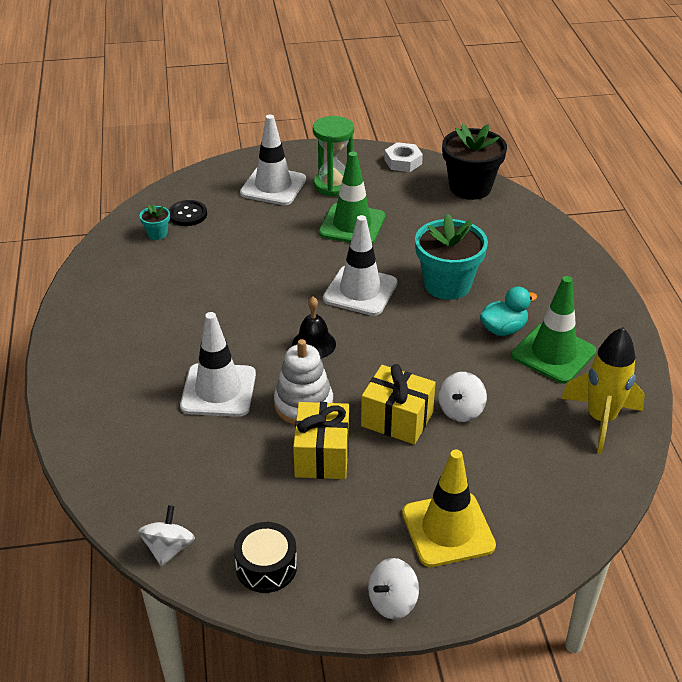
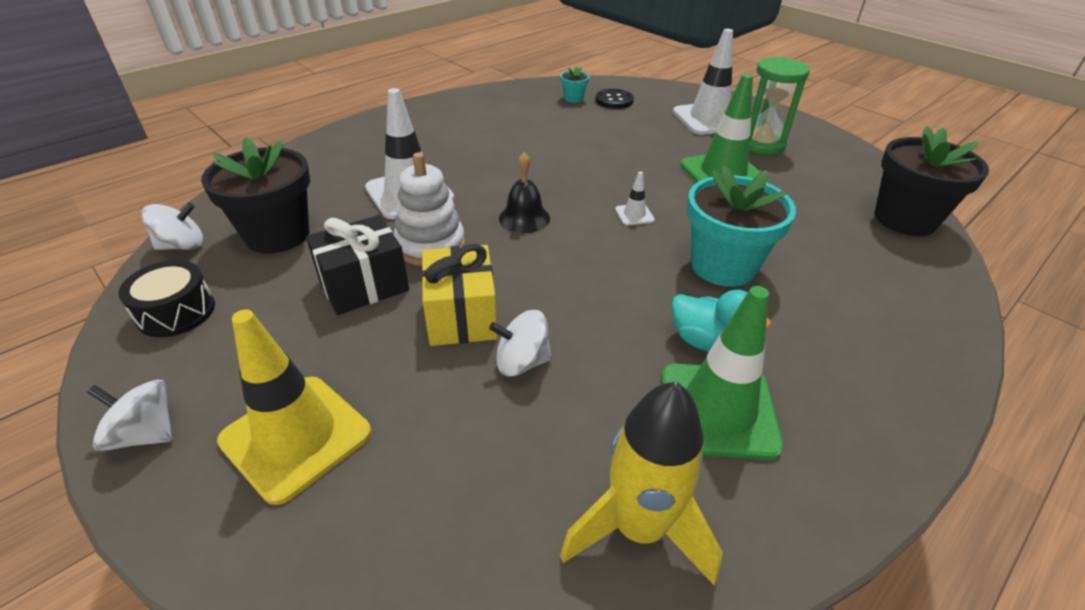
camera: 55 degrees right, 0 degrees up
yellow gift [293,402,349,479] -> black gift [306,215,409,315]
white traffic cone [323,215,398,316] -> white traffic cone [615,171,655,226], size x0.44
white nut [384,142,423,172] -> none
none -> black flower pot [201,137,310,253]

